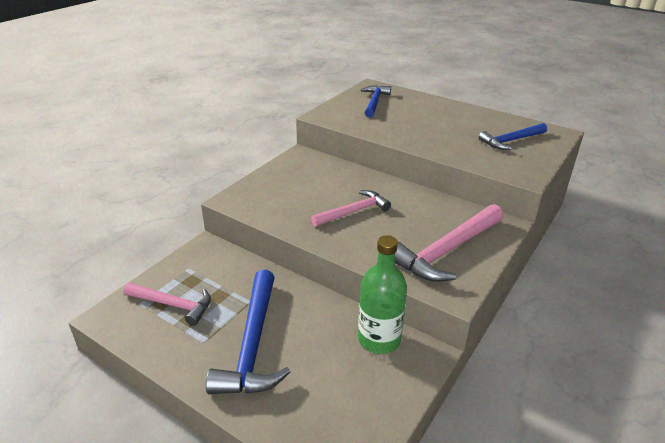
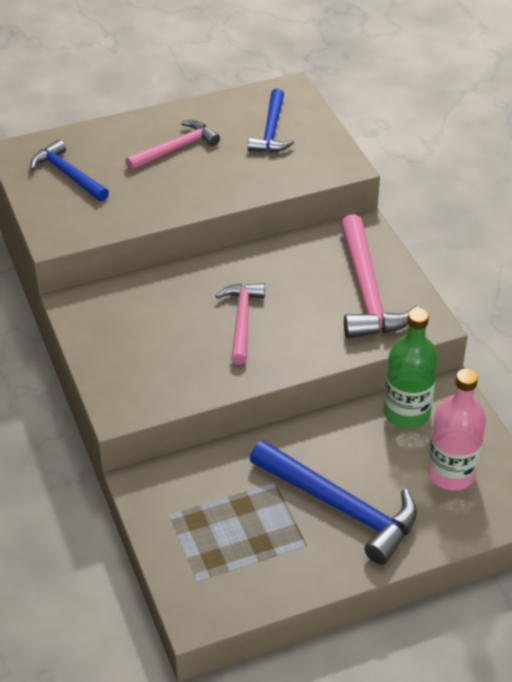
camera: 55 degrees left, 10 degrees up
pink hammer [123,282,211,326] -> pink hammer moved to [125,120,220,170]
none -> pink bottle [427,369,486,491]

